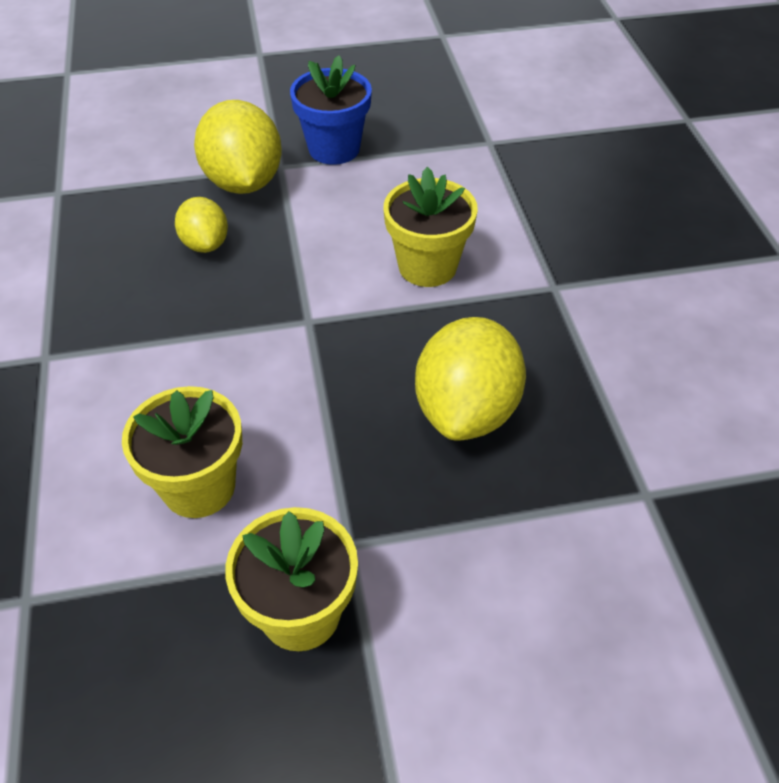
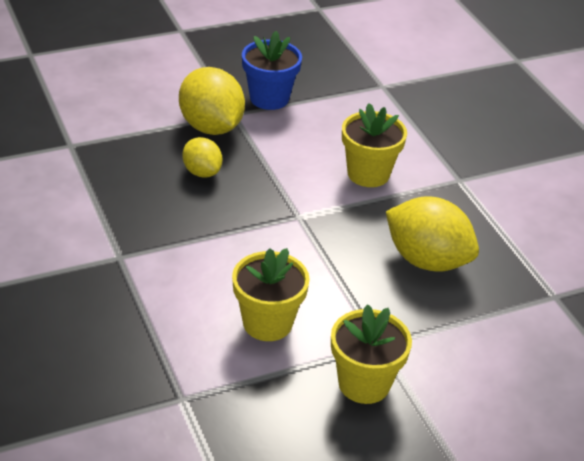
camera: 15 degrees left, 10 degrees down
yellow lemon [415,317,526,441] -> yellow lemon turned 60 degrees counterclockwise [386,196,479,272]

